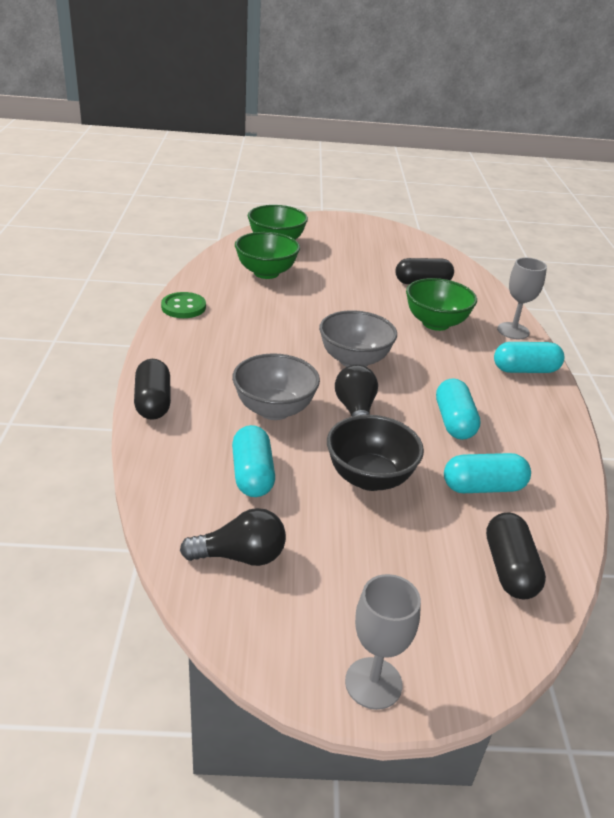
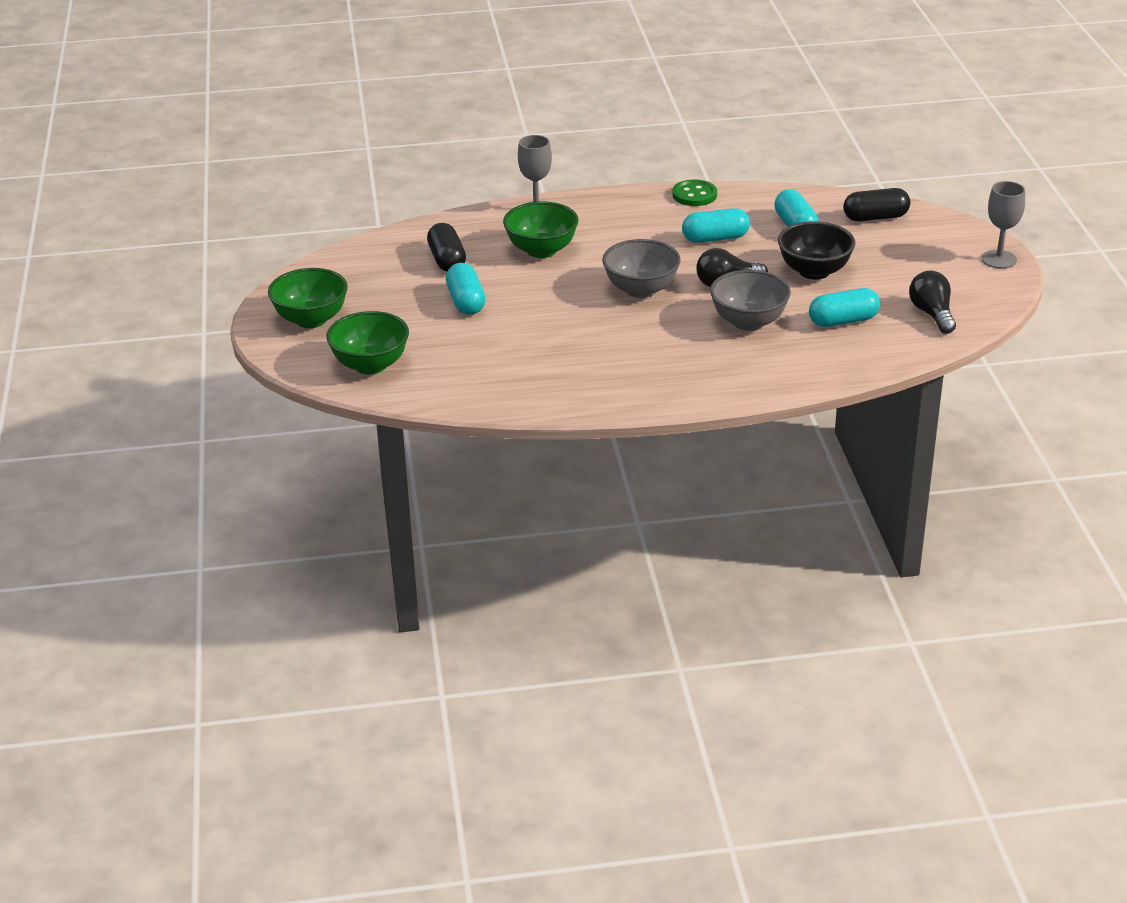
camera: 95 degrees left, 0 degrees up
black capsule [134,359,171,420] -> none
green button [161,292,206,318] -> green button moved to [672,180,717,206]
green bowl [235,232,300,279] -> green bowl moved to [268,268,348,328]
turquoise capsule [494,342,564,373] -> turquoise capsule moved to [446,263,485,315]

